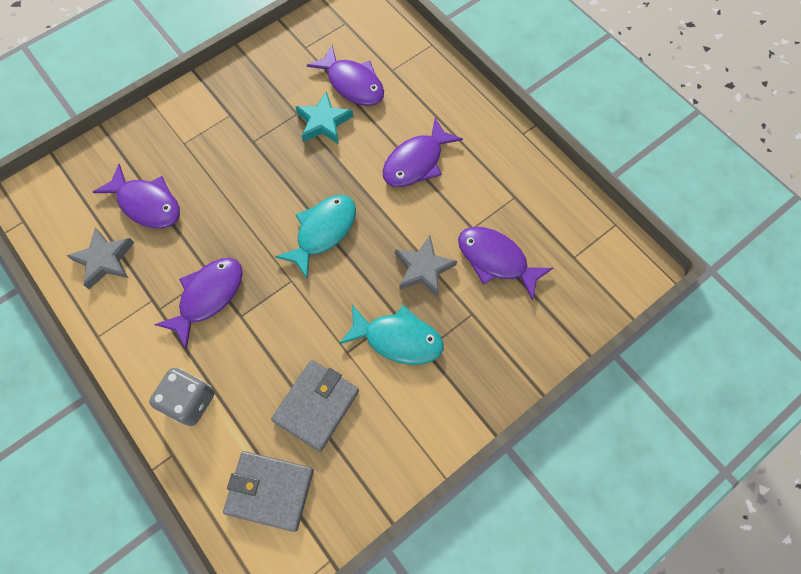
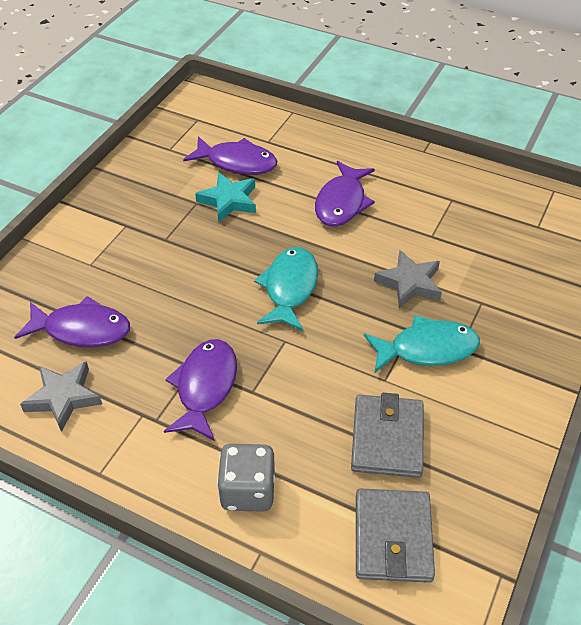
camera: 25 degrees left, 20 degrees down
grey wallet [223,451,314,532] -> grey wallet turned 75 degrees counterclockwise [356,488,435,583]
purple fish [458,227,553,301] -> none

